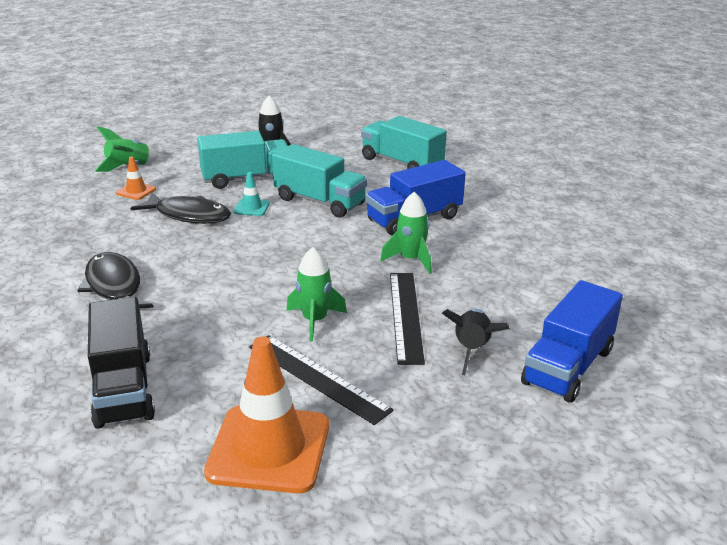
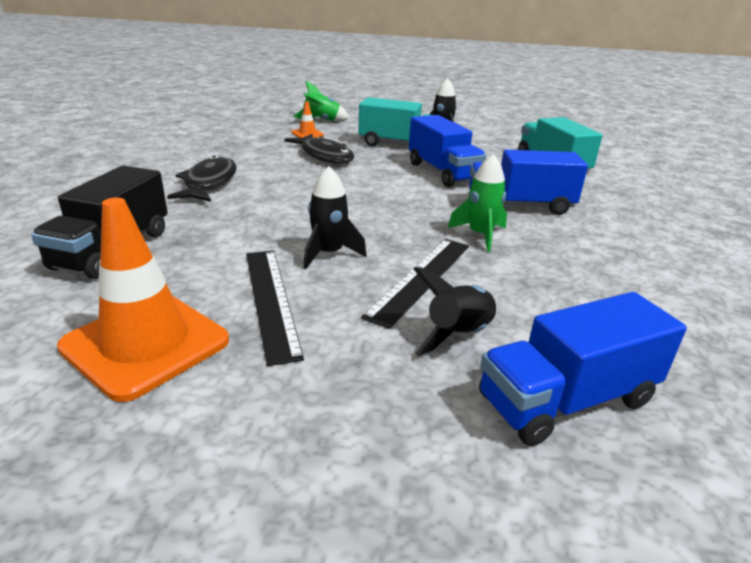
camera: 30 degrees right, 0 degrees up
turquoise traffic cone [234,172,270,216] -> none
turquoise truck [272,144,367,218] -> blue truck [409,115,487,187]
green rocket [286,247,347,342] -> black rocket [303,166,367,269]

